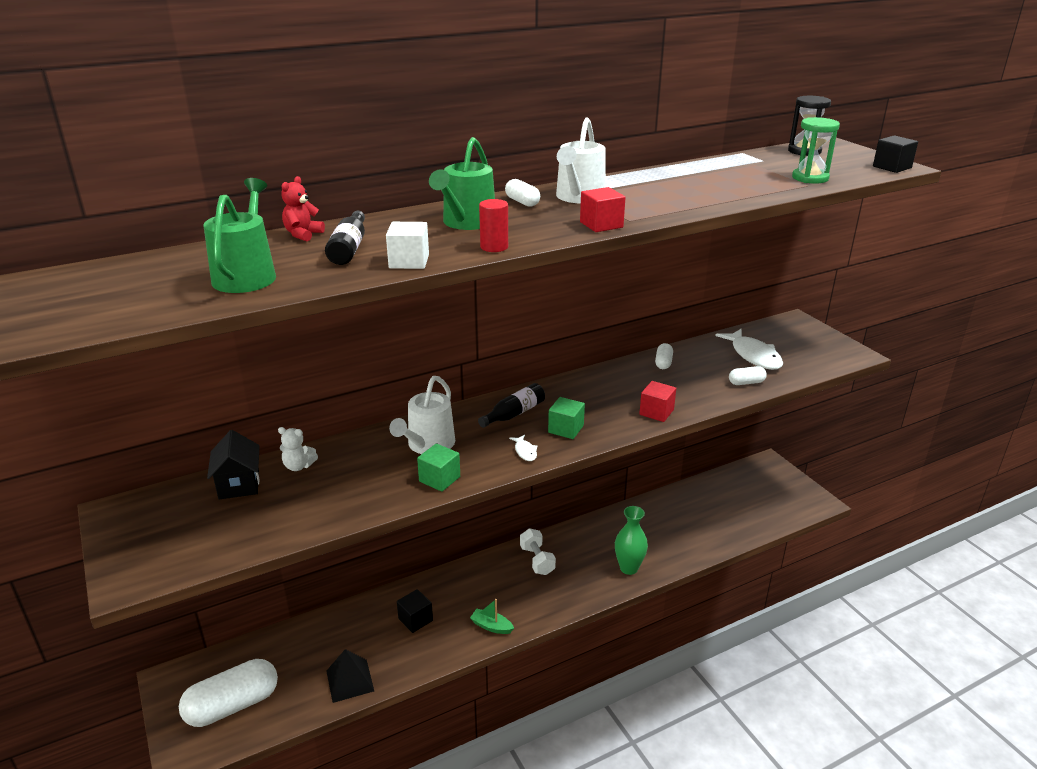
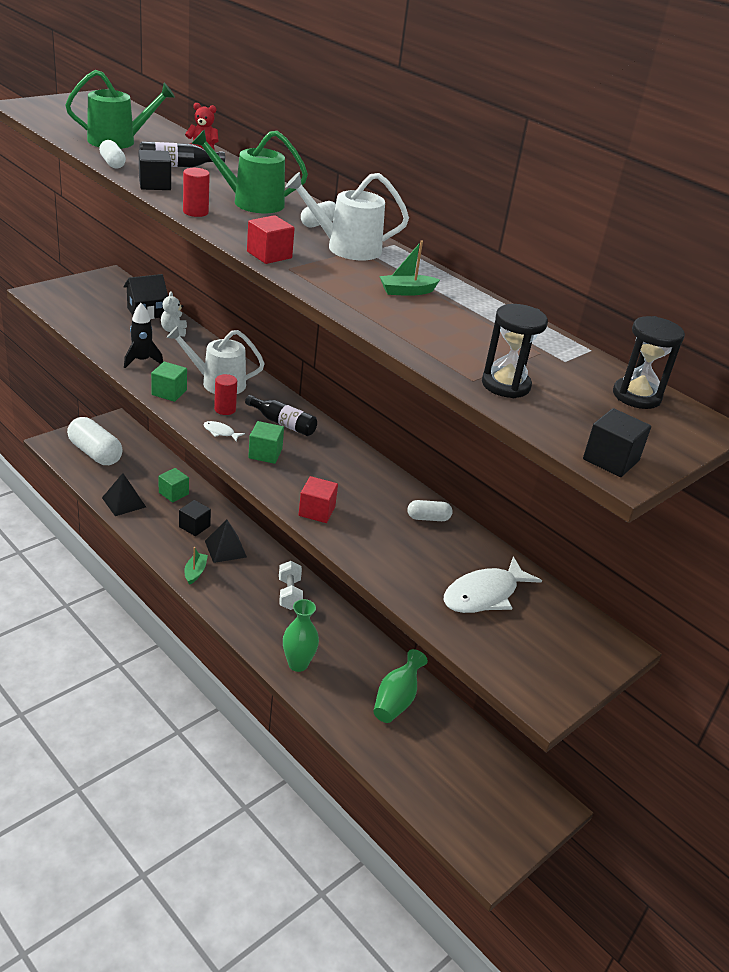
camera: 70 degrees right, 5 degrees up
white cube [386,222,429,269] -> black cube [139,150,171,190]
white fish [509,435,538,461] -> white fish turned 60 degrees clockwise [203,421,245,441]
white dumbbell [520,528,556,575] -> white dumbbell turned 60 degrees counterclockwise [279,561,303,610]
white capsule [729,366,767,385] -> white capsule moved to [99,140,126,169]
green hourglass [792,117,840,184] -> black hourglass [482,304,548,398]
none -> black rocket [124,303,163,368]
none -> green cube [159,468,189,502]
none -> black pyramid [205,520,247,563]
none -> red cylinder [214,374,237,415]
none -> green vase [373,649,428,723]
none -> green boat [379,240,440,296]

